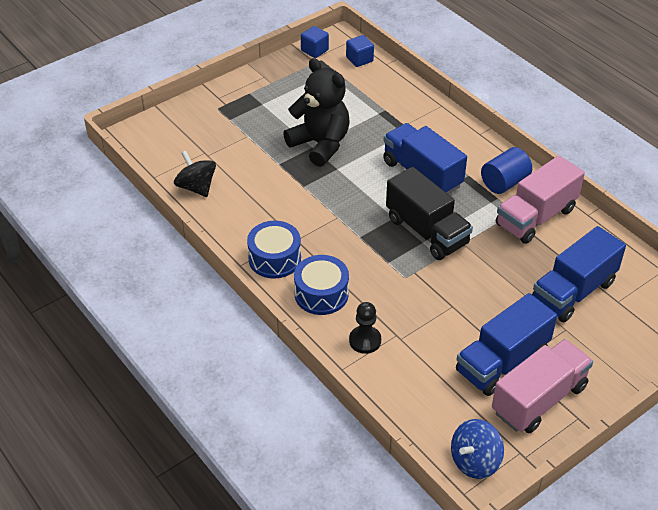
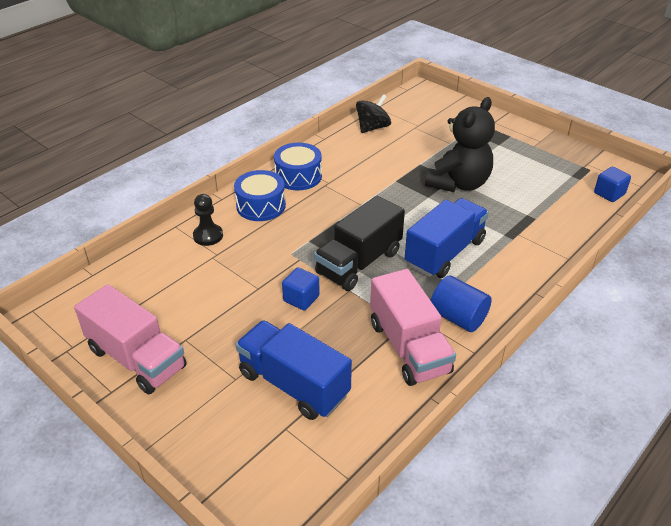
camera: 80 degrees right, 5 degrees down
blue cube [301,26,329,58] -> blue cube moved to [282,267,320,310]
blue spinning top [451,419,504,479] -> none
blue truck [456,293,557,396] -> none
pink truck [496,155,585,244] -> pink truck turned 150 degrees counterclockwise [370,269,456,386]

